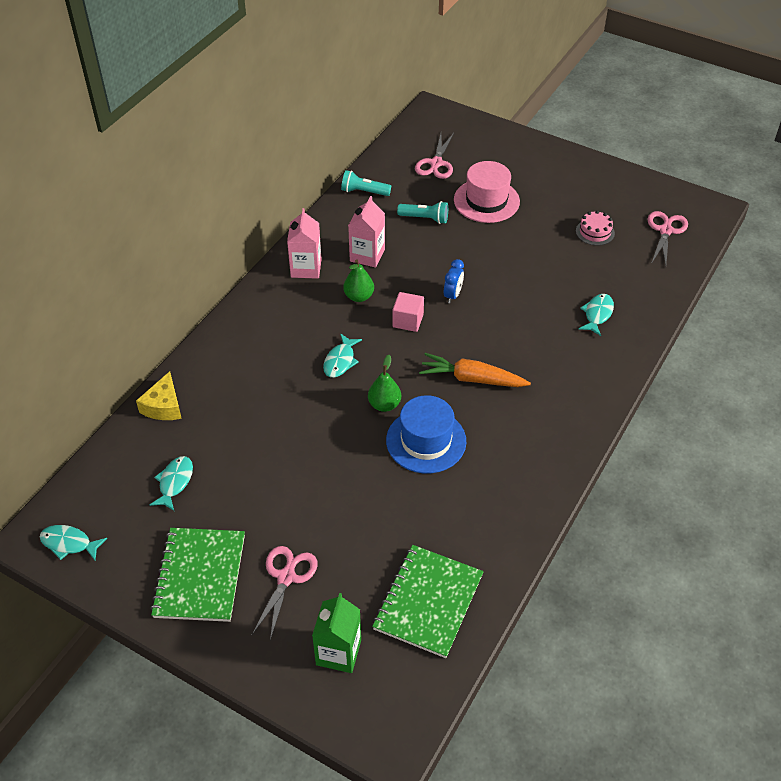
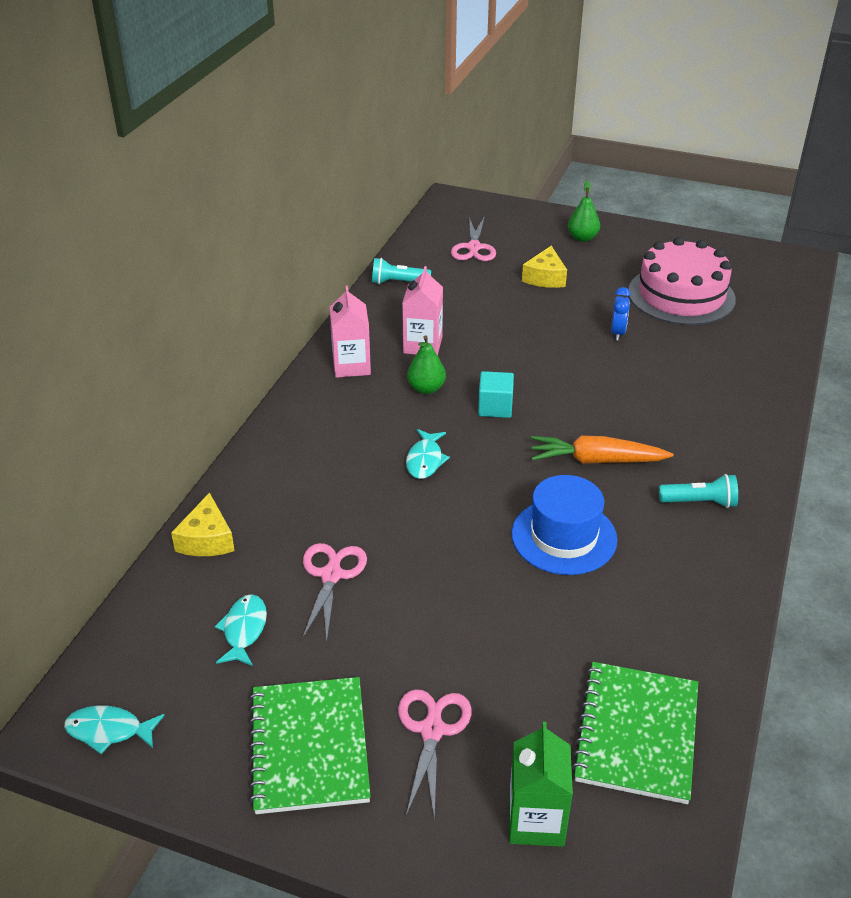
camera: 10 degrees left, 10 degrees down
green pear [368,355,401,412] -> green pear moved to [568,180,600,242]
pink cube [392,292,424,332] -> turquoise cube [478,371,514,418]
turquoise flashlight [397,201,448,224] -> turquoise flashlight moved to [659,474,738,508]
blue clock [444,259,464,303] -> blue clock moved to [611,287,631,341]
pink hat [454,161,520,223] -> yellow cheese [522,246,567,288]
pink cake [576,210,615,246] -> pink cake [629,237,736,325], size x2.30
turquoise fish [579,294,614,336] -> none
pink scissors [648,211,688,265] -> pink scissors moved to [302,543,367,642]

